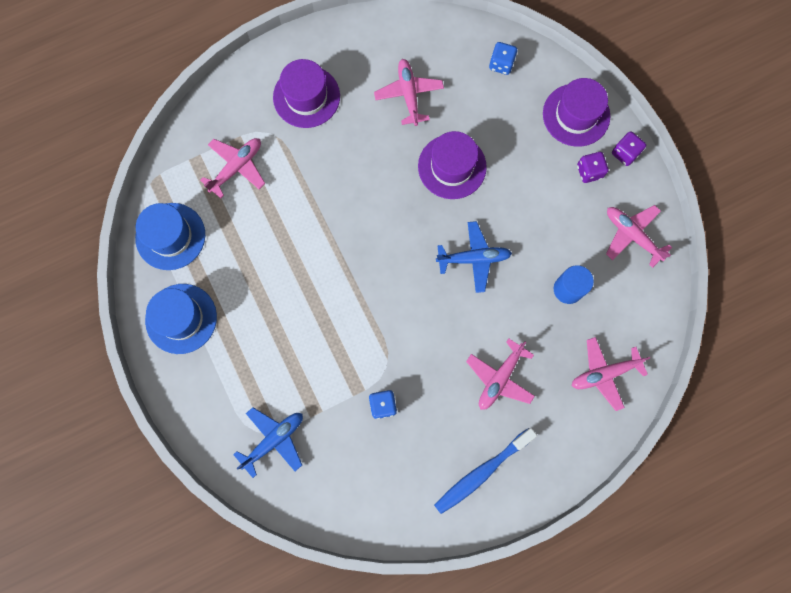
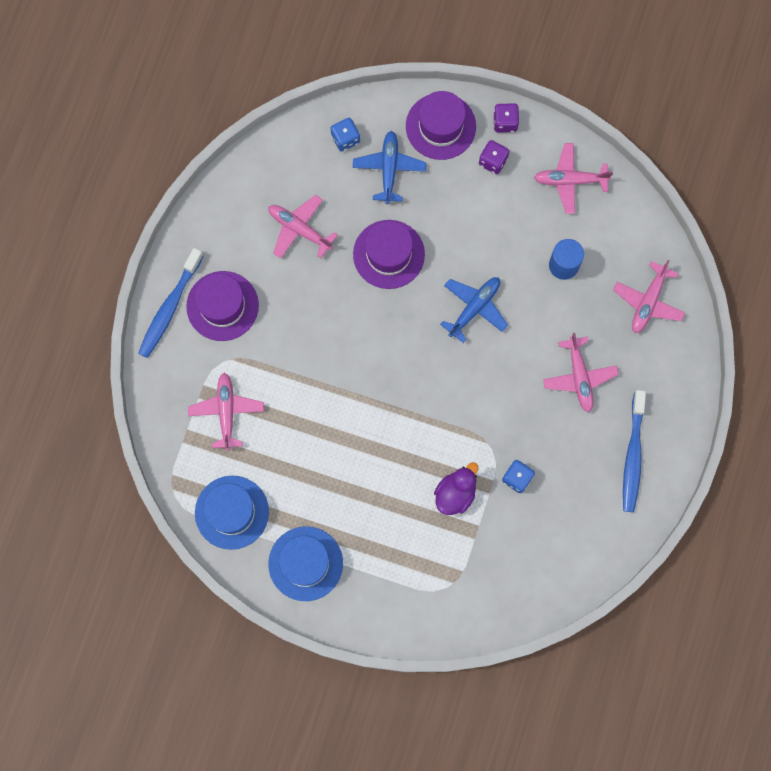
camera: 45 degrees left, 0 degrees up
blue plane [233,407,303,478] -> blue plane moved to [353,131,426,204]
none -> blue toothbrush [138,248,204,358]
none -> purple duck [434,462,478,515]

